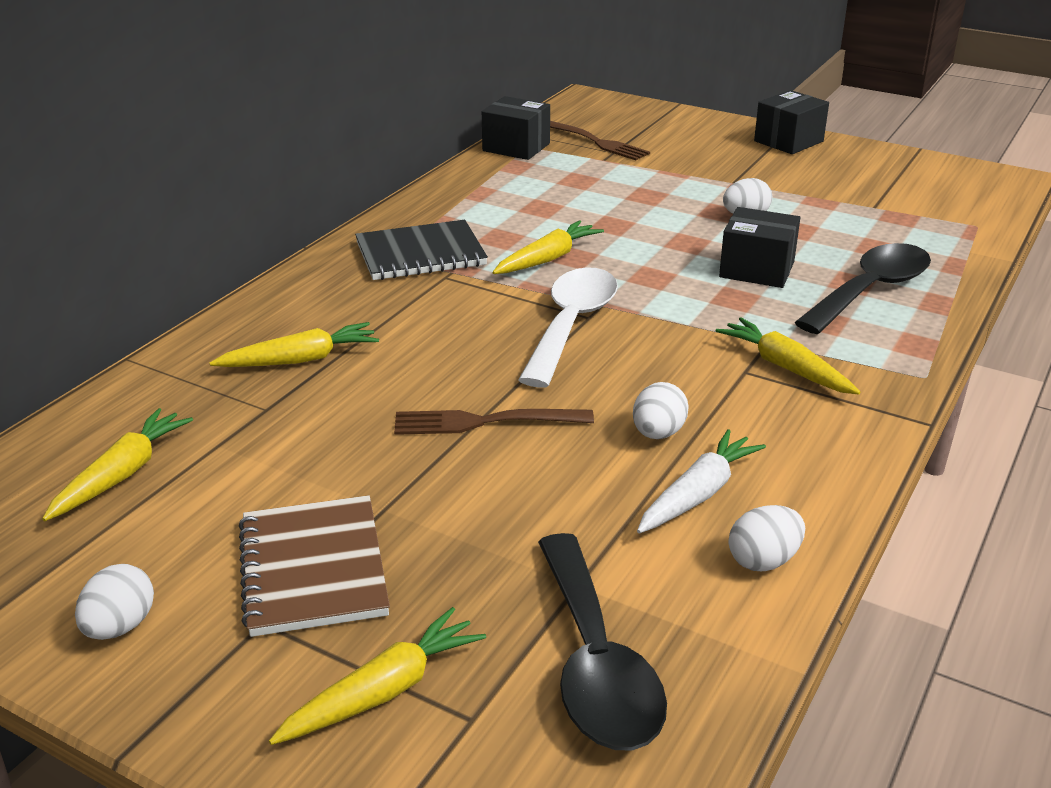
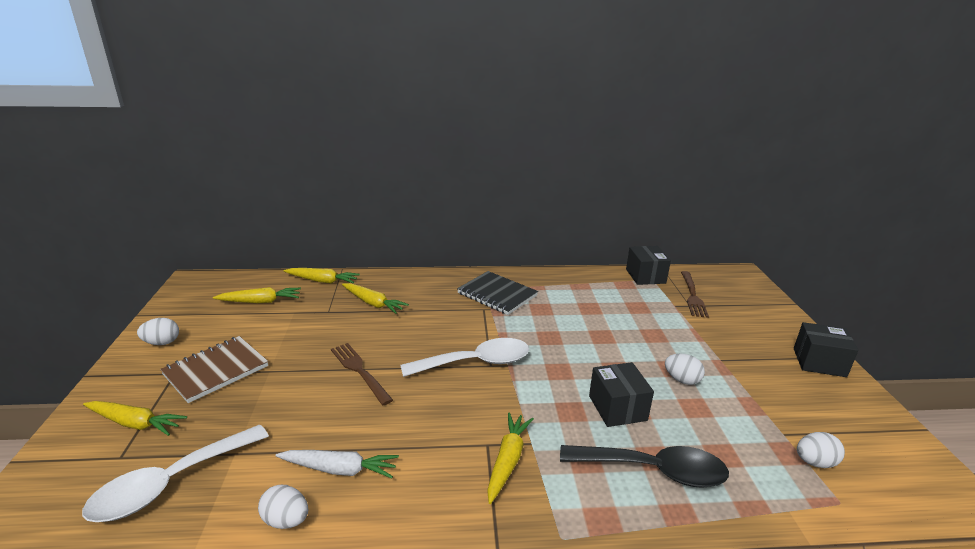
camera: 55 degrees right, 5 degrees down
yellow carrot [493,220,604,274] -> yellow carrot moved to [284,268,360,284]
black spoon [538,533,667,750] -> white spoon [82,424,269,522]
white egg [633,382,689,439] -> white egg moved to [797,432,845,468]

